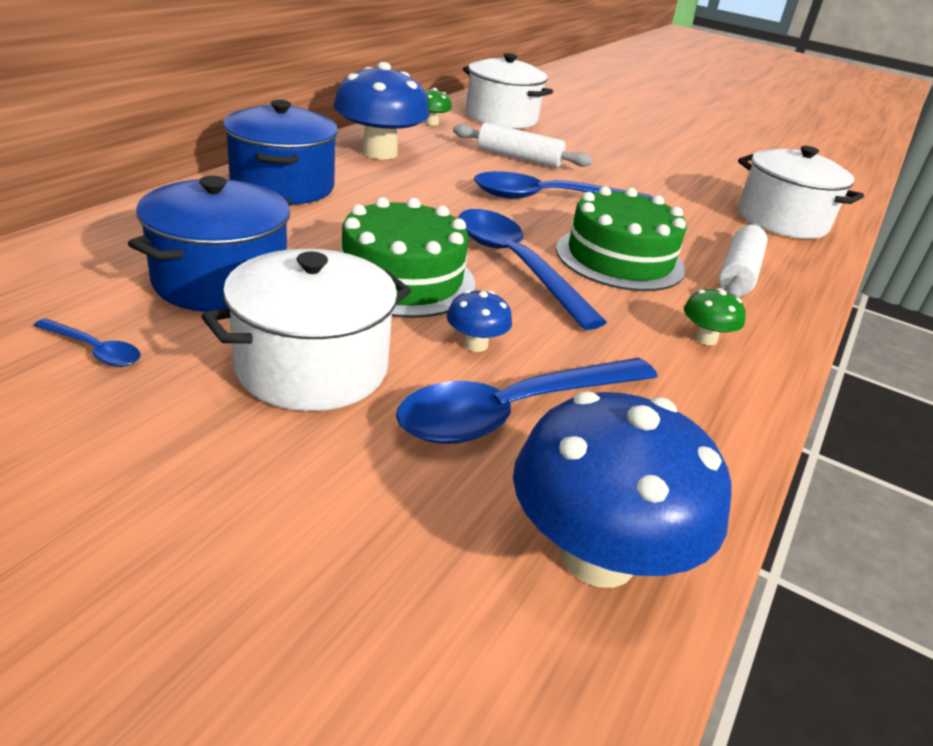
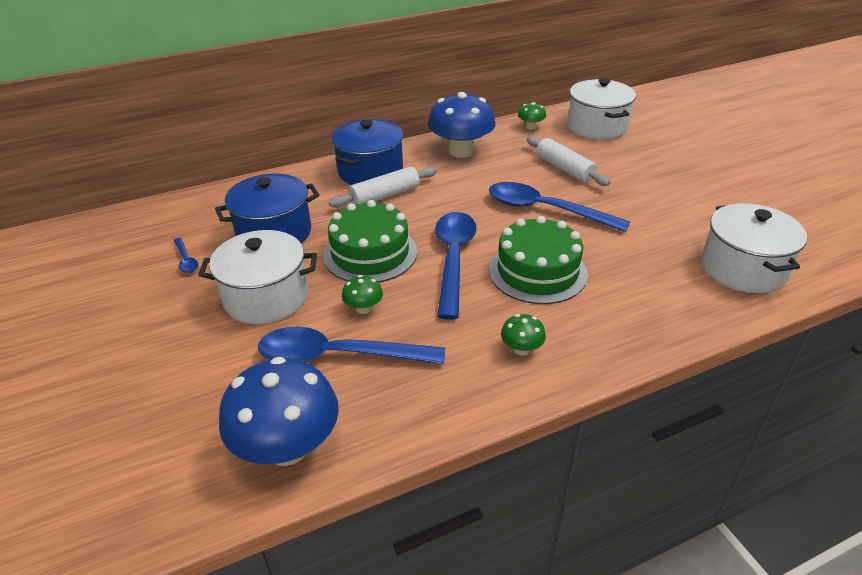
camera: 40 degrees right, 5 degrees up
blue mushroom [447,290,512,352] -> green mushroom [342,275,383,314]
white rolling pin [719,223,768,298] -> white rolling pin moved to [329,166,437,208]

